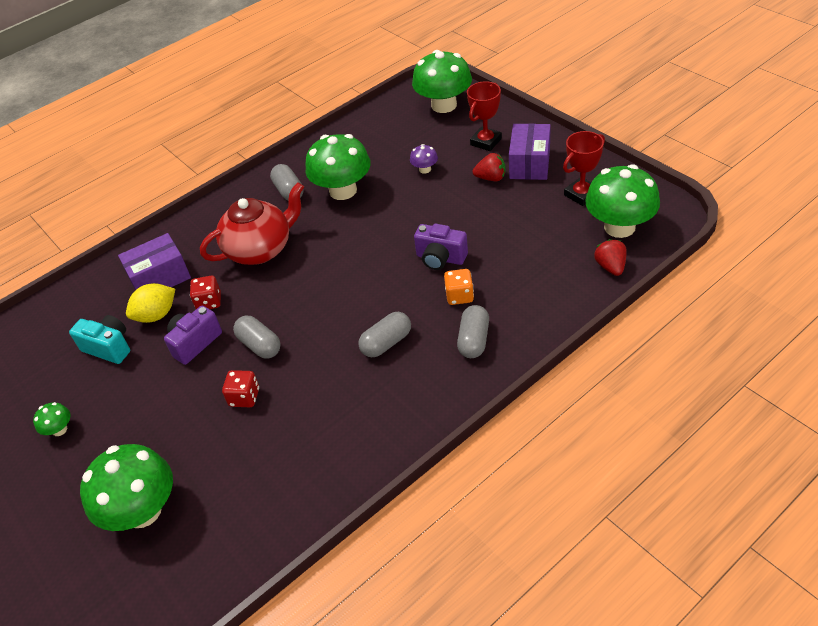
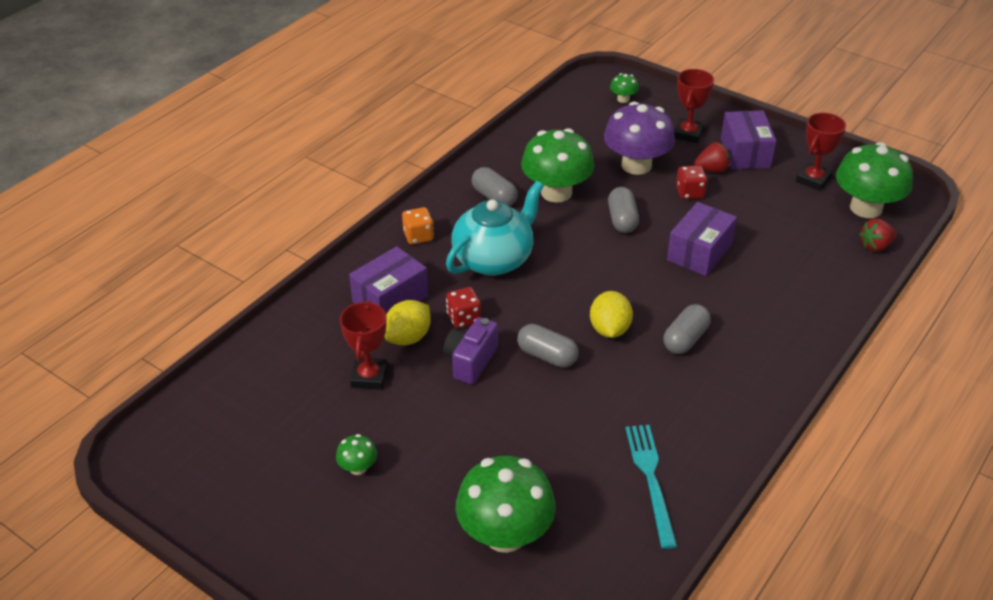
camera: 20 degrees left, 5 degrees down
turquoise camera [69,315,130,364] -> red trophy [340,300,388,390]
red teapot [200,182,304,265] -> turquoise teapot [446,181,544,276]
red dice [222,370,259,407] -> red dice moved to [676,165,707,199]
purple mushroom [410,144,438,174] -> purple mushroom [604,101,675,175], size x2.27
green mushroom [412,50,472,113] -> green mushroom [610,73,639,103], size x0.44
purple camera [414,224,468,270] -> purple box [667,202,737,276]
orange dice [444,269,474,305] -> orange dice moved to [402,207,434,244]
grey capsule [457,305,489,358] -> grey capsule moved to [608,187,639,233]
red strawberry [594,239,627,276] -> red strawberry turned 90 degrees counterclockwise [859,219,897,252]
none -> yellow lemon [590,291,633,338]
none -> turquoise fork [625,425,677,549]

